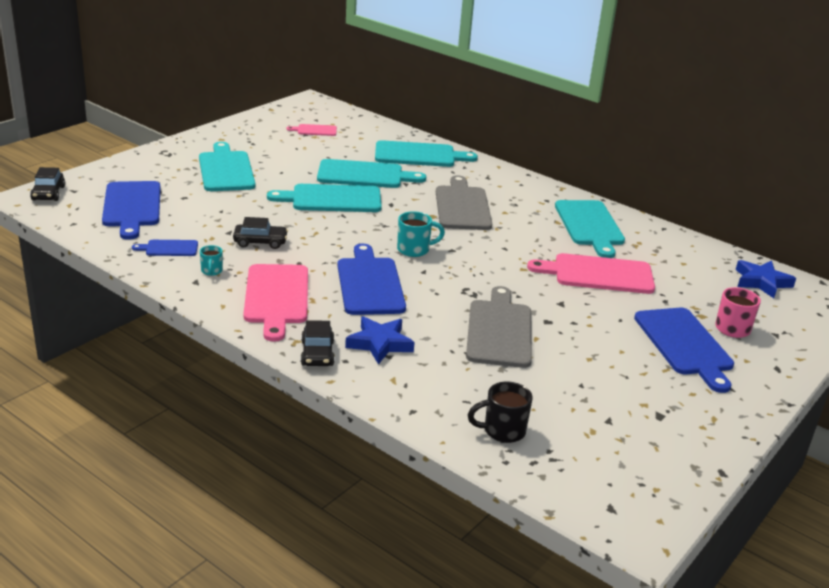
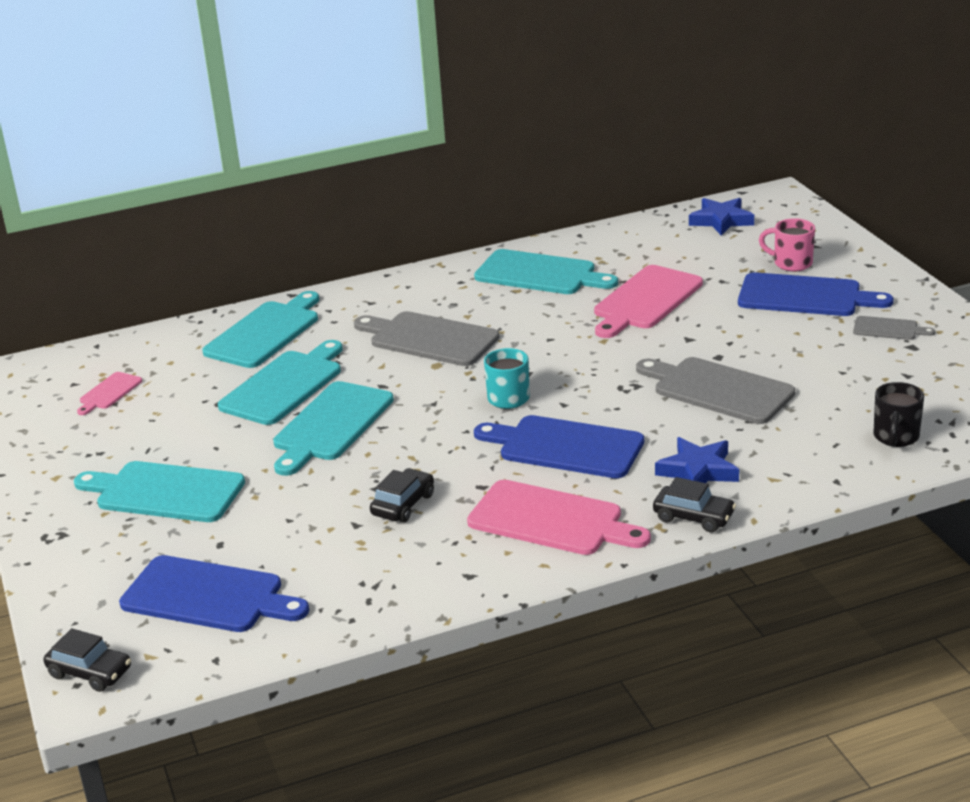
camera: 55 degrees left, 0 degrees up
blue cutting board [132,240,198,256] -> none
turquoise mug [200,245,223,276] -> none
none -> grey cutting board [853,316,935,340]

